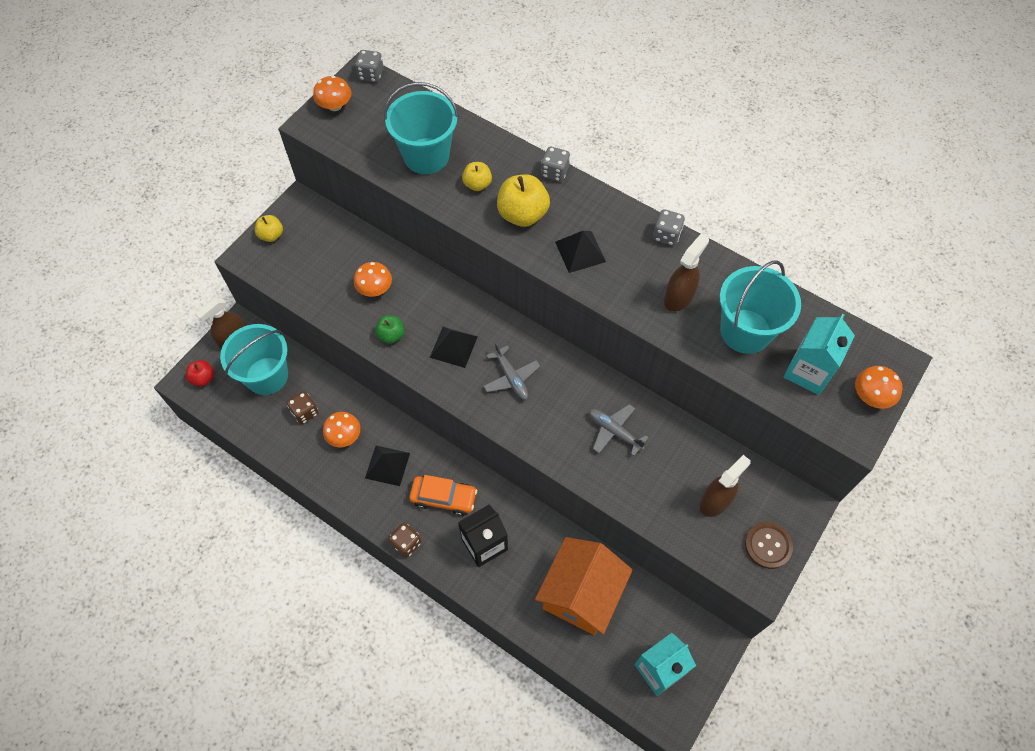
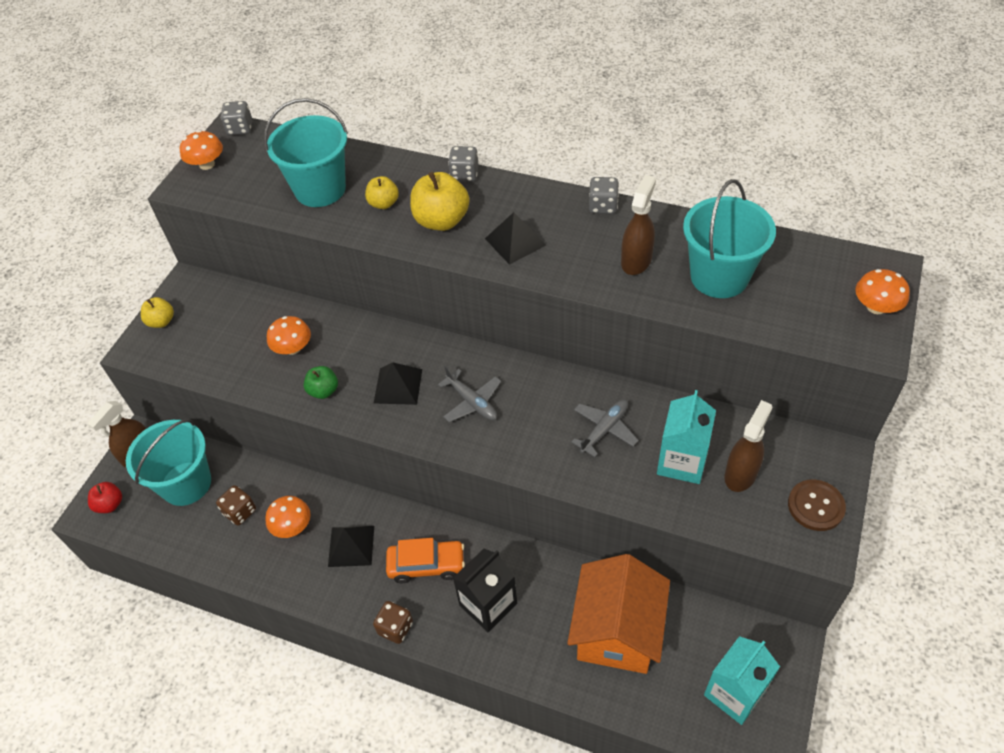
camera: 10 degrees left, 10 degrees down
grey plane [589,404,649,456] -> grey plane turned 105 degrees clockwise [571,399,639,457]
turquoise carton [783,314,855,395] -> turquoise carton moved to [657,390,716,484]

